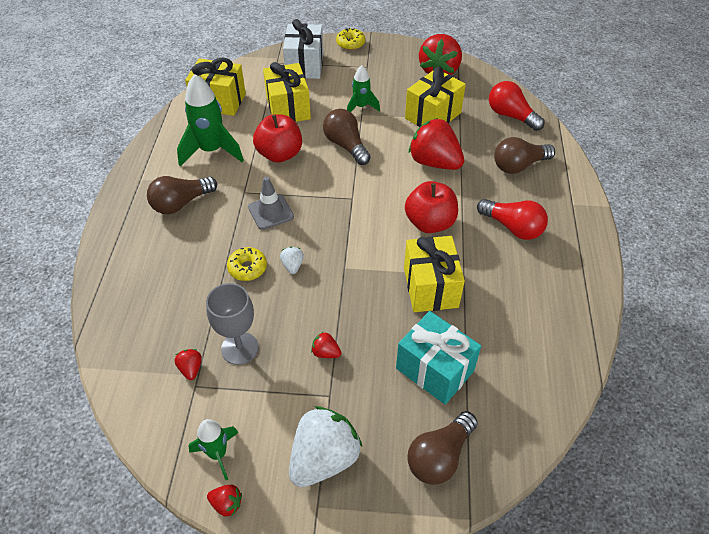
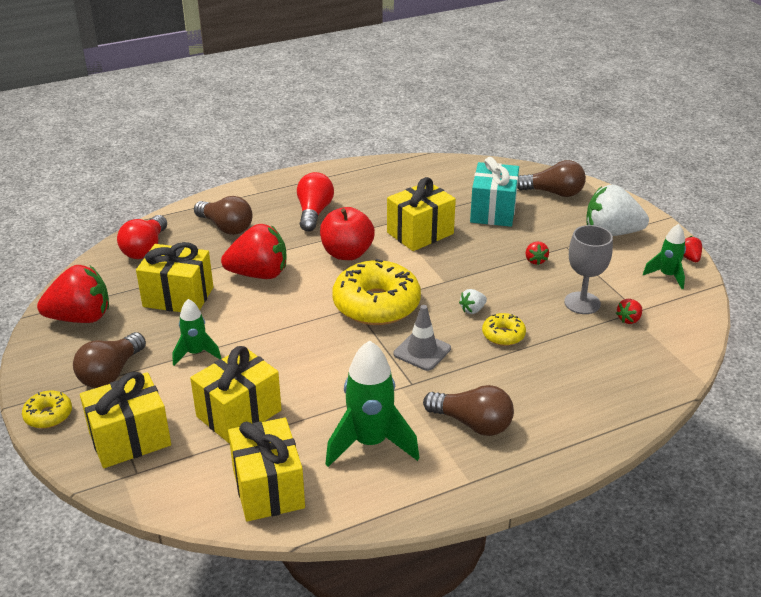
camera: 120 degrees left, 15 degrees down
red apple [253,114,302,163] -> none
white gift [283,19,323,79] -> yellow gift [80,372,171,468]
brown light bulb [323,109,371,165] -> brown light bulb moved to [73,332,146,388]
red strawberry [409,118,464,170] -> red strawberry turned 105 degrees counterclockwise [221,224,287,279]
none -> yellow donut [332,259,421,325]

